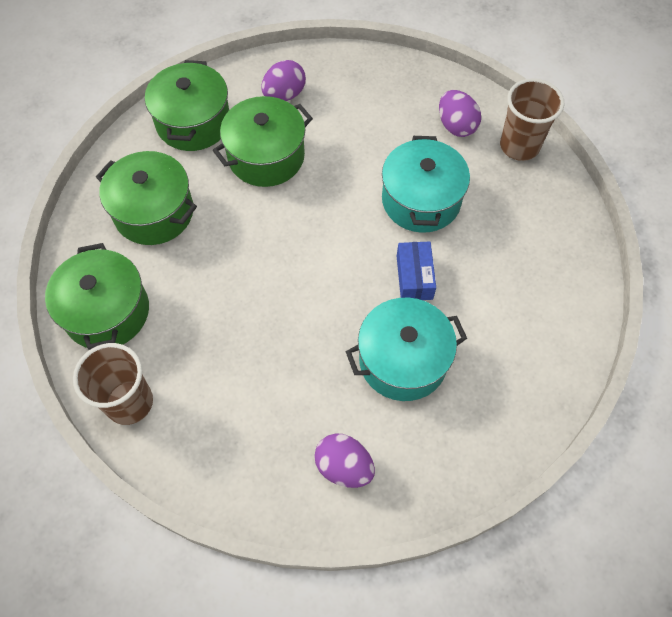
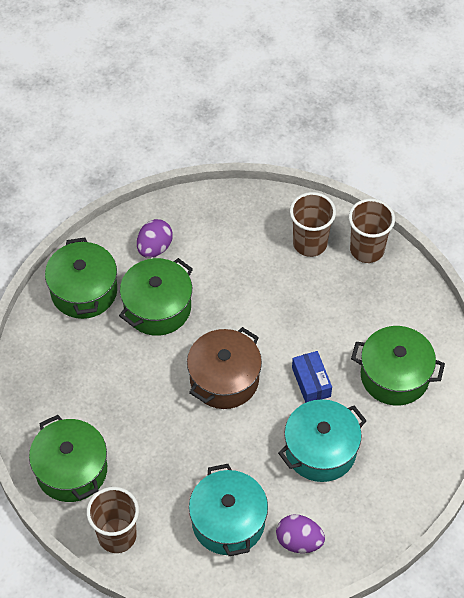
camera: 15 degrees left, 5 degrees down
green pot [96,151,197,245] -> green pot moved to [351,326,445,406]
turquoise pot [382,136,470,233] -> turquoise pot moved to [189,464,268,556]
purple egg [439,90,481,137] -> brown cup [290,192,336,257]
none -> brown pot [187,327,262,409]

